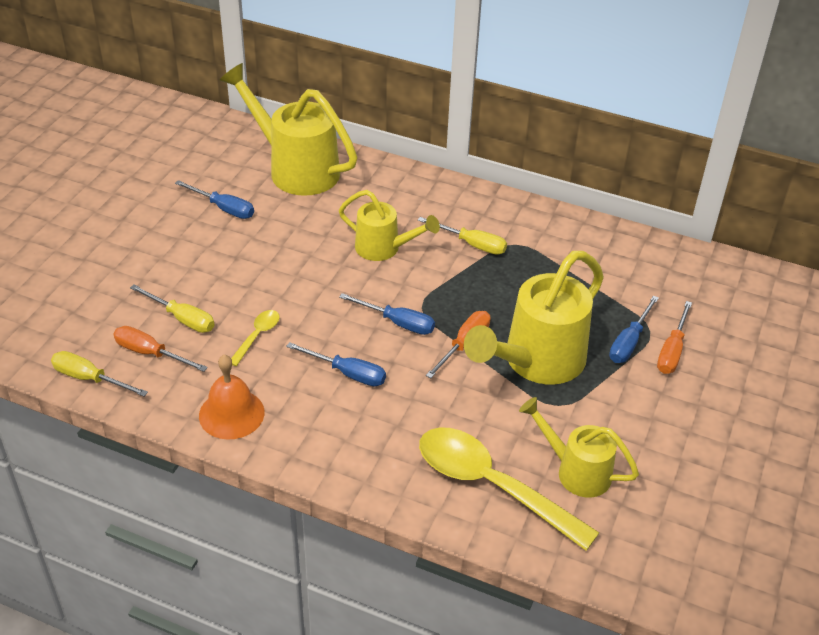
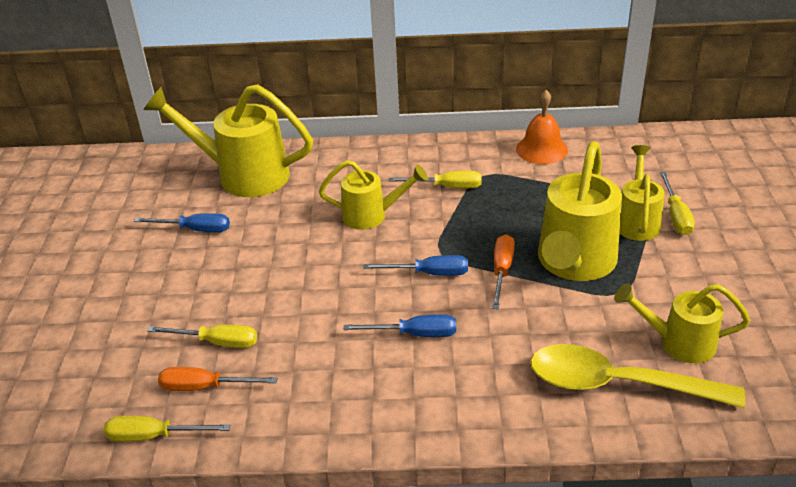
camera: 20 degrees left, 5 degrees down
orange bell [199,355,264,440] -> orange bell moved to [516,90,568,164]
yellow spoon [231,310,280,366] -> none
blue screwdriver [609,296,659,363] -> yellow watering can [620,145,665,241]
orange screwdriver [657,301,692,374] -> yellow screwdriver [660,172,695,235]

